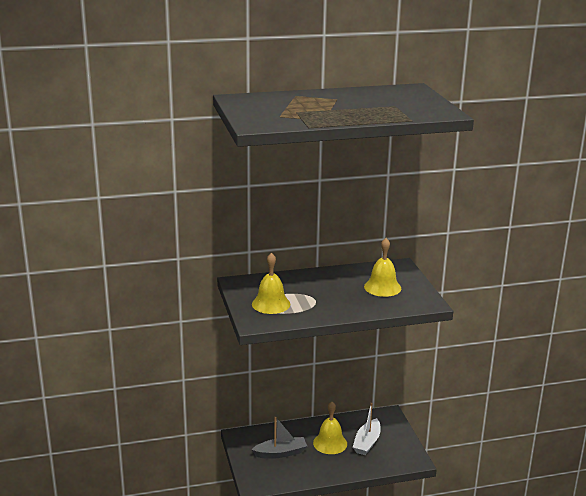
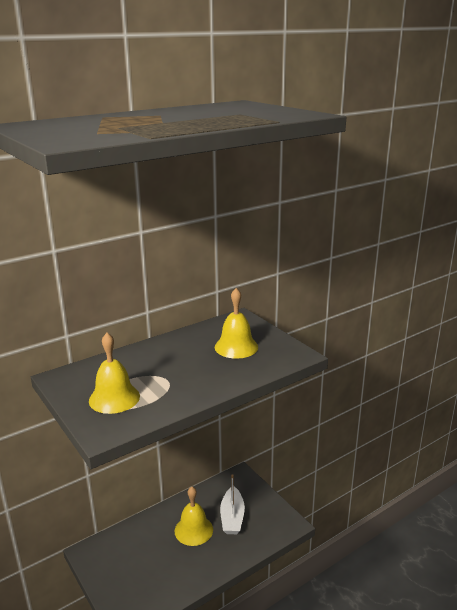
camera: 20 degrees left, 0 degrees up
grey boat [251,417,307,459] -> none

